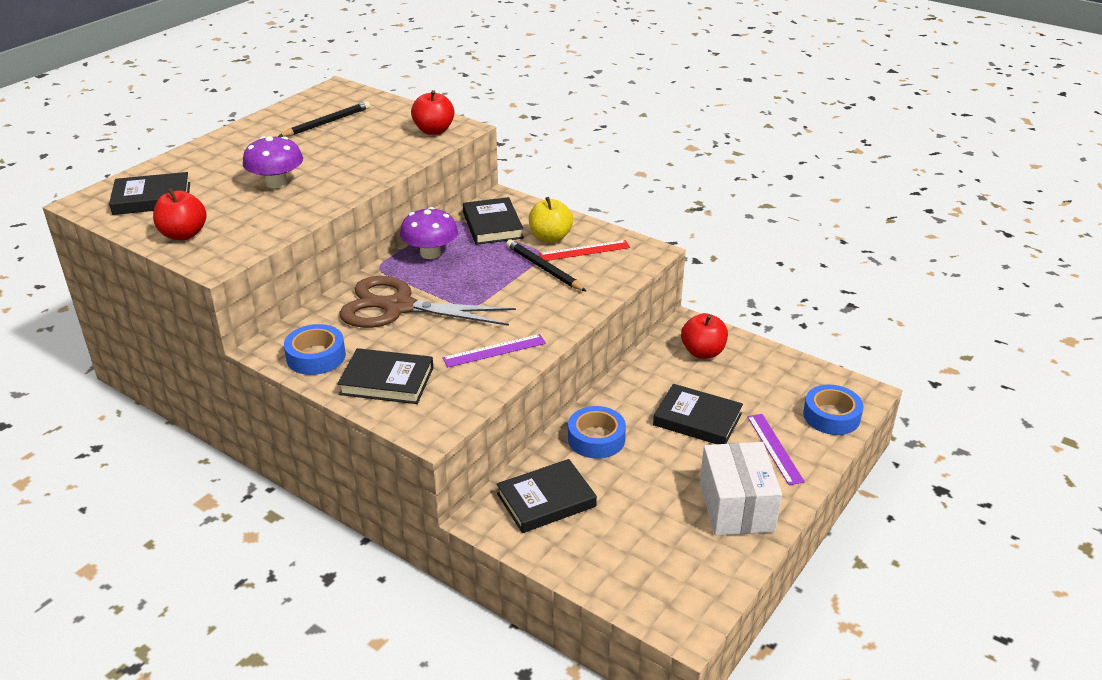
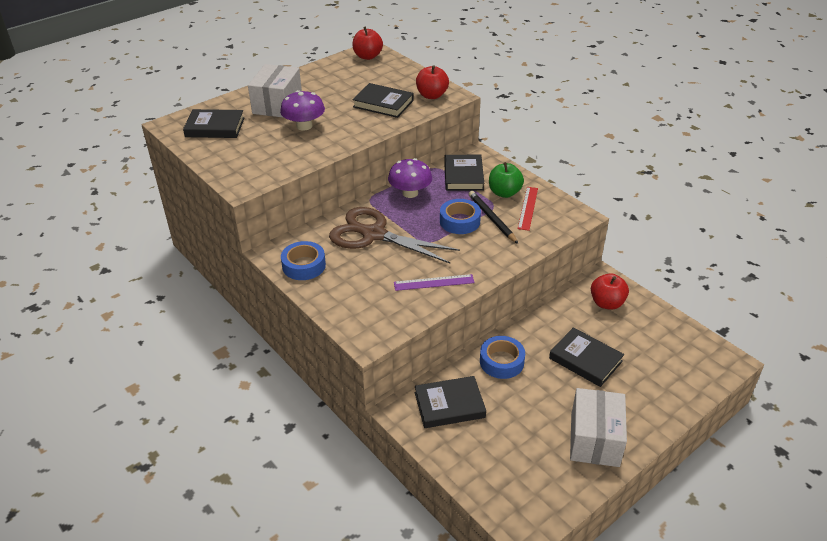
camera: 15 degrees right, 5 degrees up
red apple [153,188,207,240] -> red apple moved to [352,26,383,60]
black pencil [278,101,371,137] -> none
black book [338,348,434,404] -> black book moved to [352,83,414,118]
yellow apple [529,197,573,243] -> green apple [489,162,524,198]
red ruler [539,240,630,261] -> red ruler turned 75 degrees counterclockwise [518,187,538,231]
purple ruler [747,414,805,485] -> none
blue tape [803,385,863,435] -> blue tape moved to [440,199,481,234]
none -> white box [248,64,302,118]

